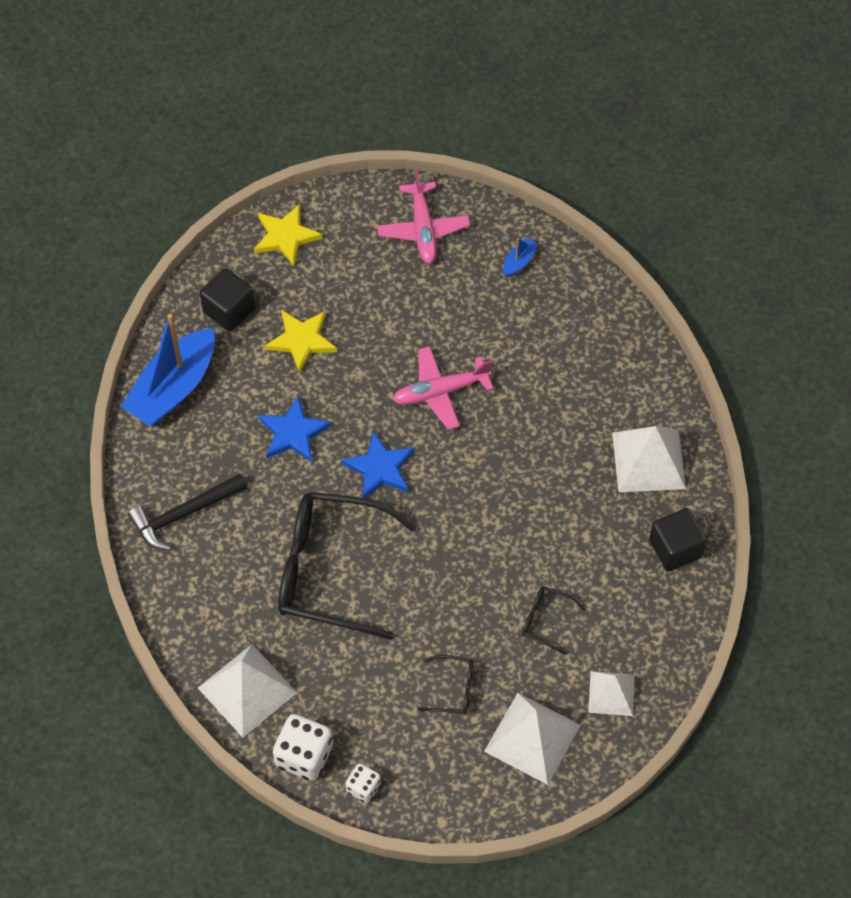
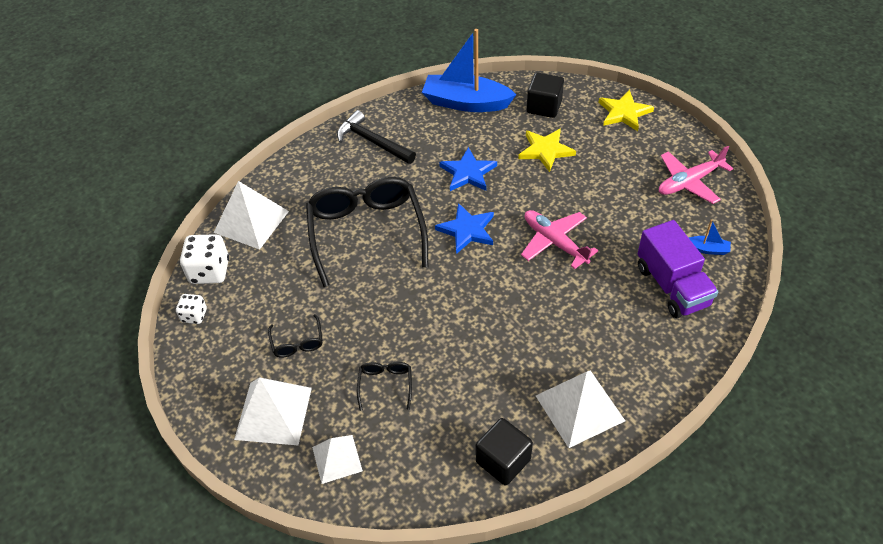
camera: 70 degrees right, 10 degrees down
none -> purple truck [638,220,718,318]

